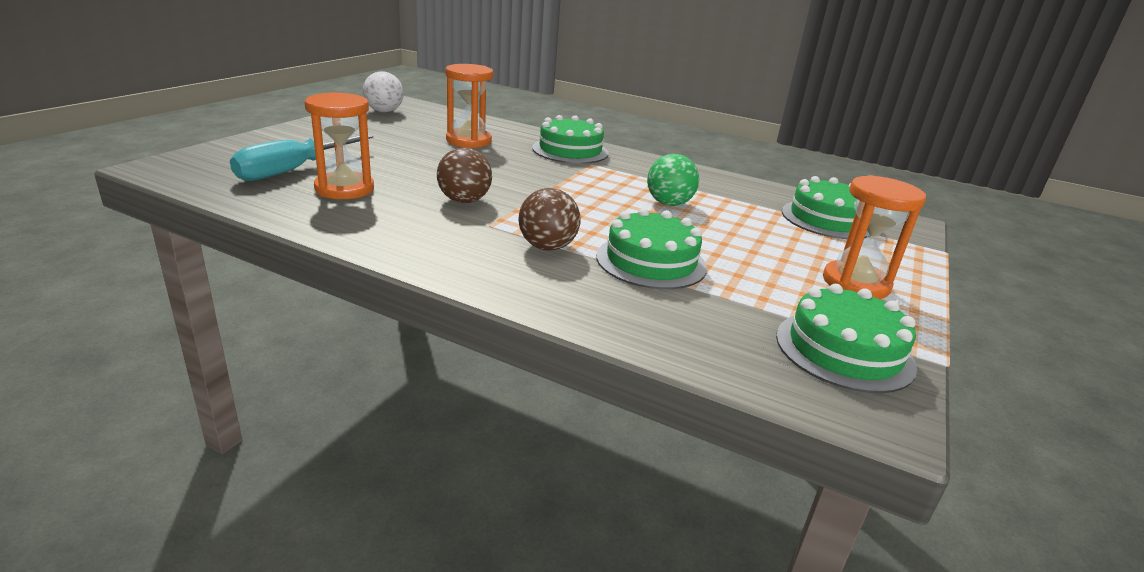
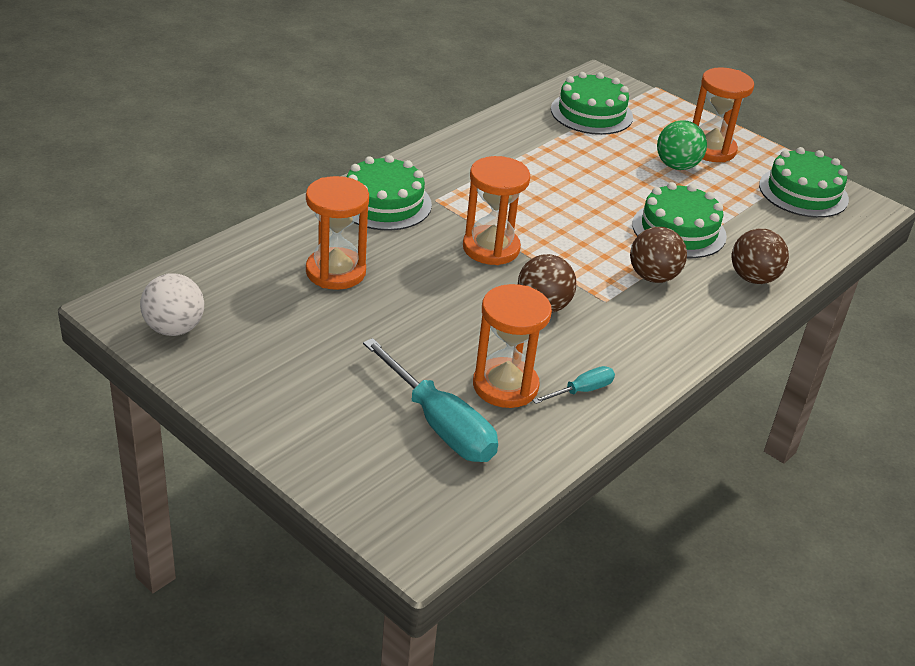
camera: 75 degrees left, 10 degrees up
green ball [647,154,699,206] -> green ball moved to [657,120,707,170]
none -> orange hourglass [463,156,530,265]
none -> turquoise screwdriver [532,366,615,404]
none -> brown ball [732,228,789,284]

